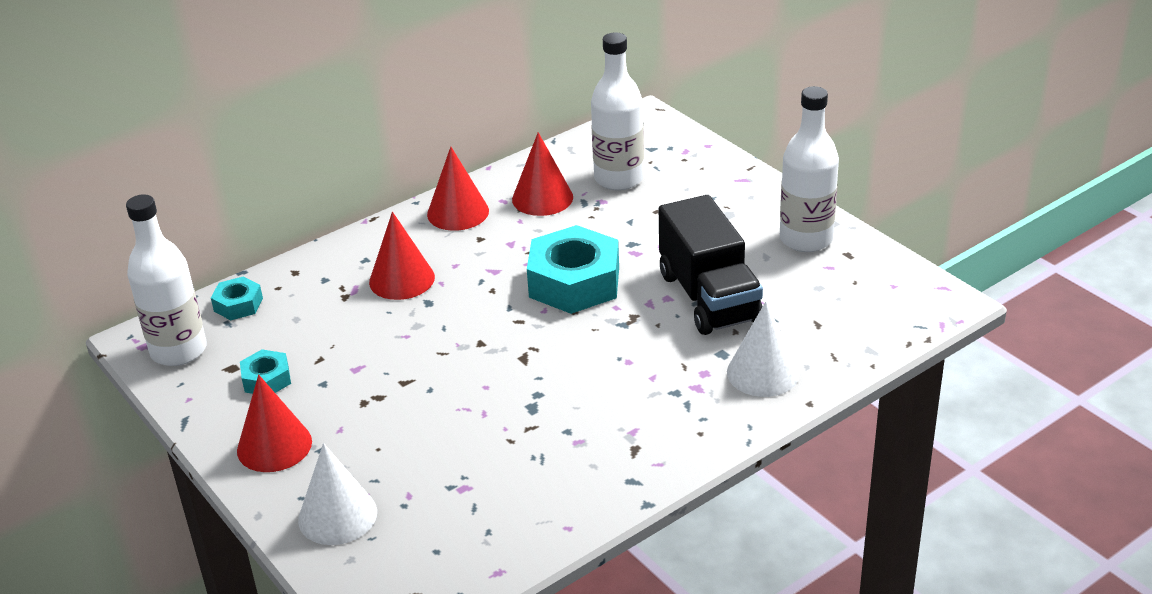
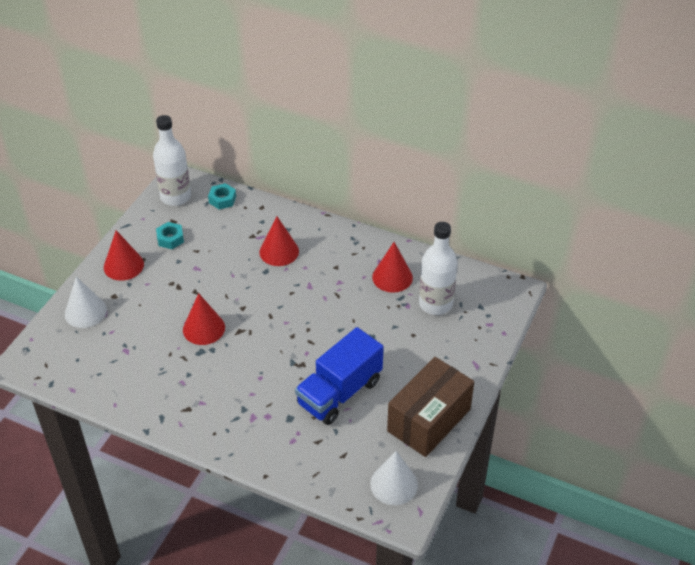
camera: 60 degrees right, 10 degrees up
red cone [427,147,489,231] -> red cone moved to [183,293,225,345]
turquoise nut [527,225,619,314] -> none
black truck [659,195,763,335] -> blue truck [295,327,384,425]
white cone [727,302,799,397] -> white cone moved to [370,451,418,505]
white bottle [780,86,839,252] -> brown box [387,357,474,457]

